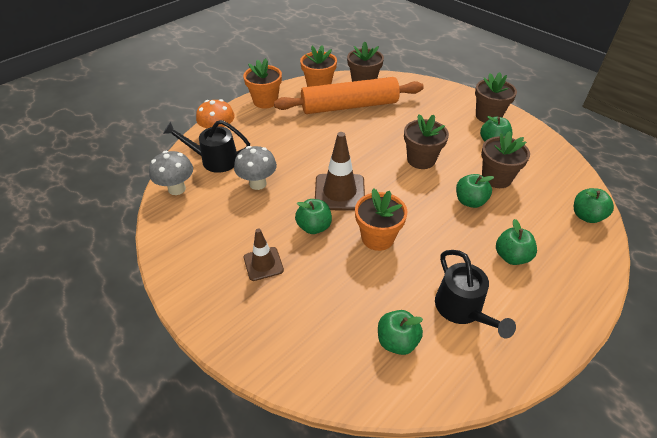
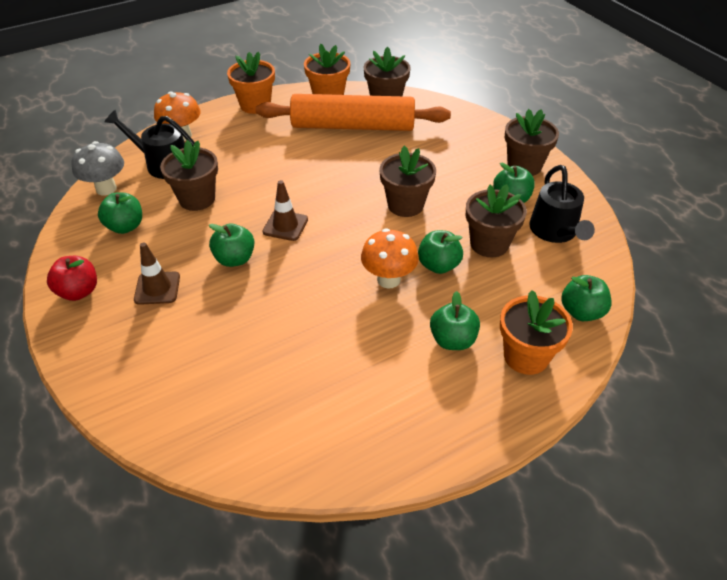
camera: 15 degrees right, 0 degrees up
grey mushroom [234,146,277,190] -> brown flower pot [160,140,218,211]
brown traffic cone [315,132,365,211] -> brown traffic cone [263,180,308,241], size x0.62
orange flower pot [355,188,407,251] -> orange flower pot moved to [500,290,573,375]
green apple [378,310,423,355] -> green apple moved to [98,192,142,234]
black watering can [435,250,516,339] -> black watering can moved to [529,165,595,243]
none -> red apple [47,256,97,301]
none -> orange mushroom [361,229,419,289]

